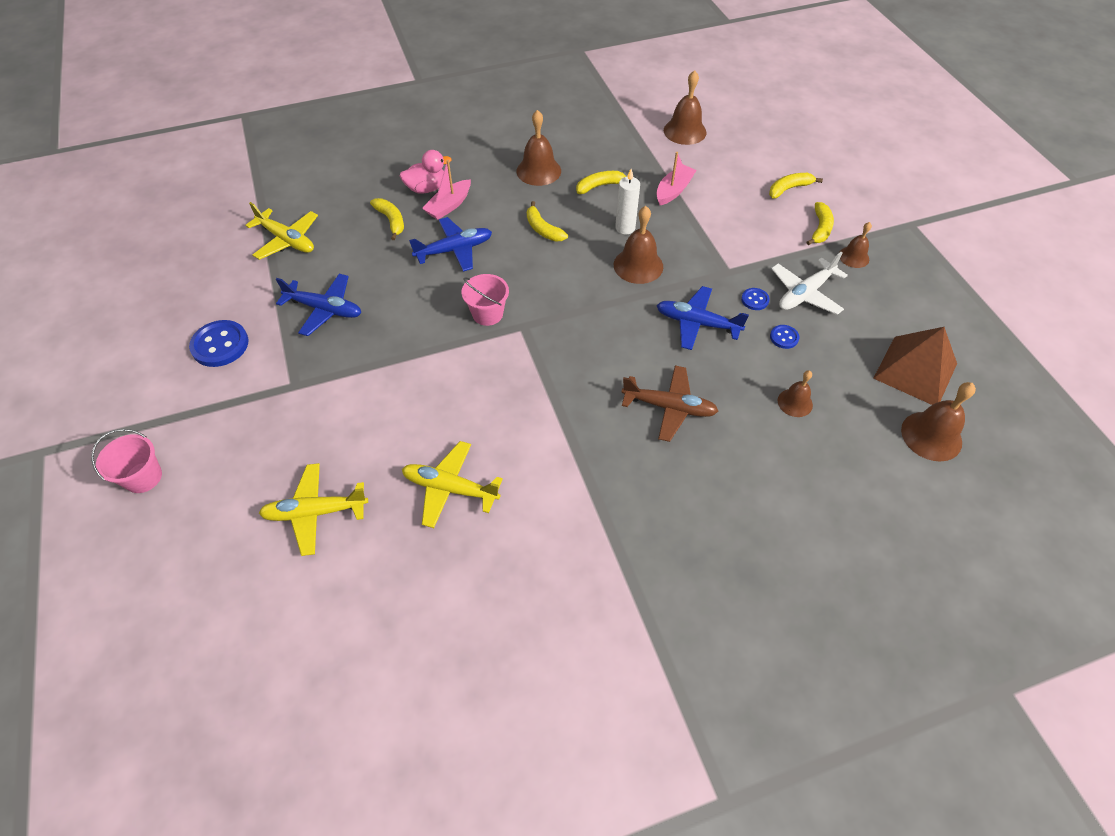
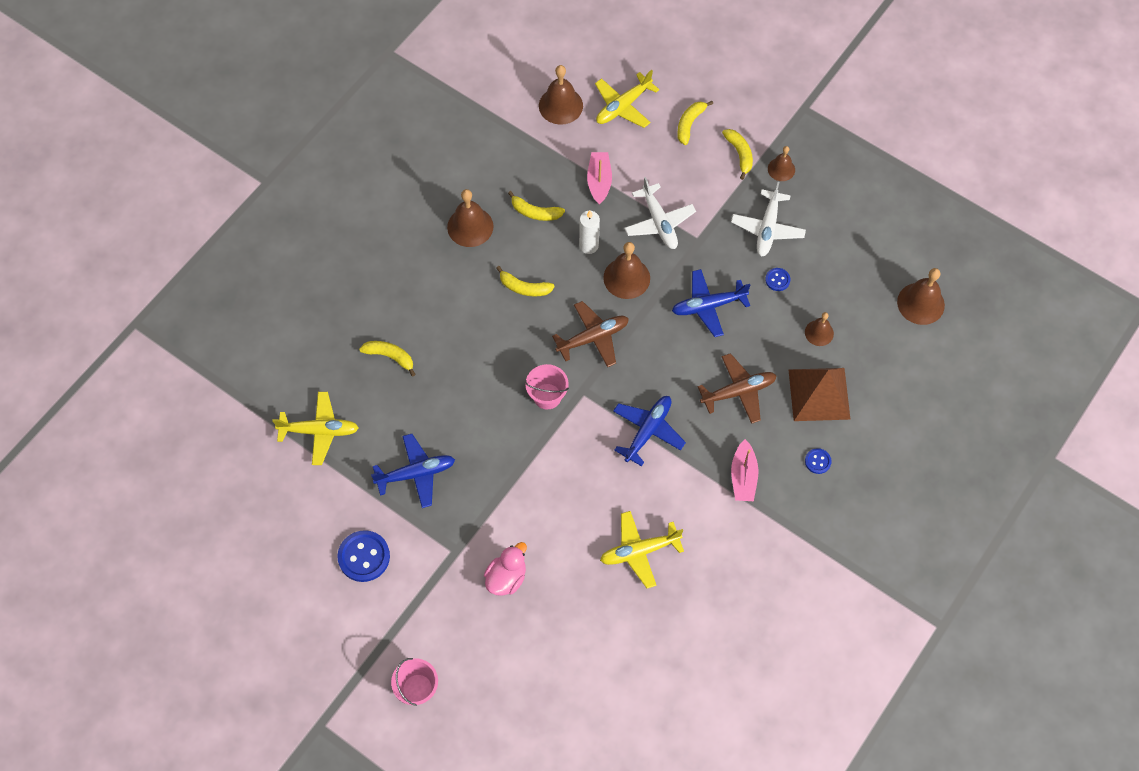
camera: 35 degrees left, 10 degrees up
yellow plane [259,463,368,556] -> yellow plane moved to [595,70,659,128]
pink duck [400,150,452,194] -> pink duck moved to [484,542,527,596]
blue plane [409,217,492,272] -> blue plane moved to [613,396,686,466]
pink boat [422,160,471,220] -> pink boat moved to [731,439,759,501]
yellow banana [576,171,627,194] -> yellow banana turned 105 degrees counterclockwise [508,191,565,221]
blue button [741,288,770,310] -> blue button moved to [805,448,832,474]
brown pyramid [873,327,957,405] -> brown pyramid moved to [789,368,851,421]
none -> brown plane [552,301,629,367]
none -> white plane [624,177,696,249]

